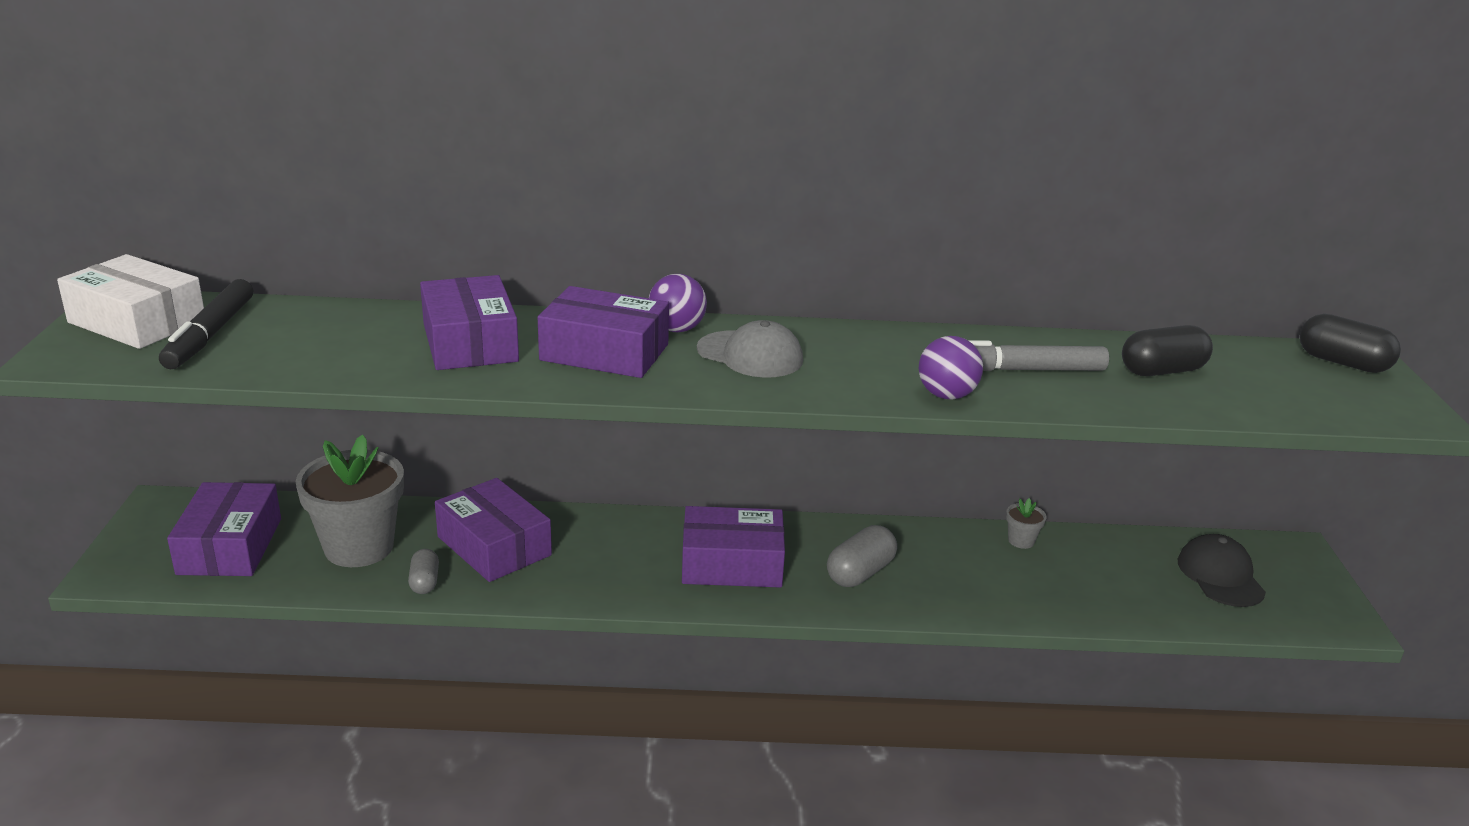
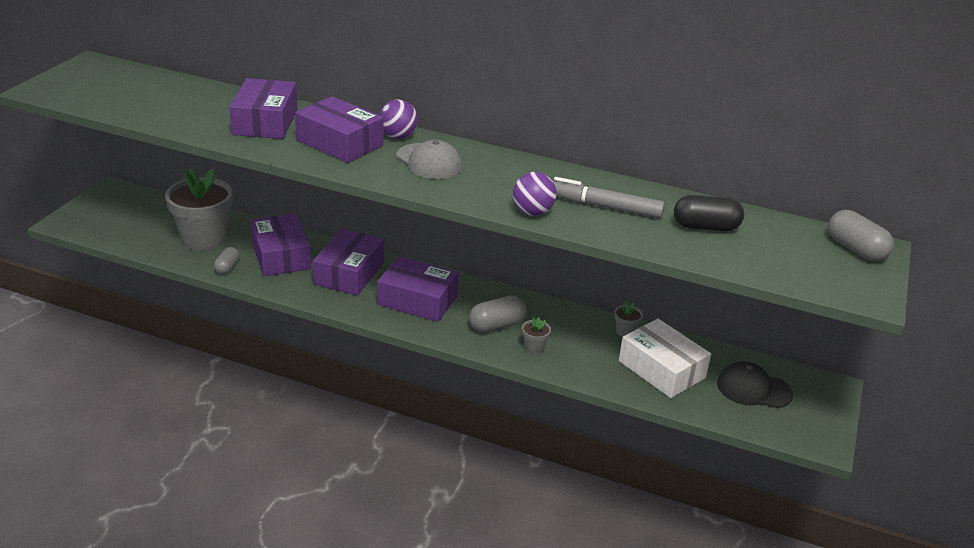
camera: 20 degrees right, 5 degrees up
white box [57,254,204,349] -> white box moved to [619,319,711,398]
black marker [159,279,253,369] -> none
purple box [167,482,281,576] -> purple box moved to [313,229,384,296]
black cap [1178,534,1266,607] -> black cap turned 90 degrees counterclockwise [717,361,793,408]
black capsule [1299,314,1401,373] -> grey capsule [828,210,894,261]
none -> grey flower pot [522,317,551,354]

